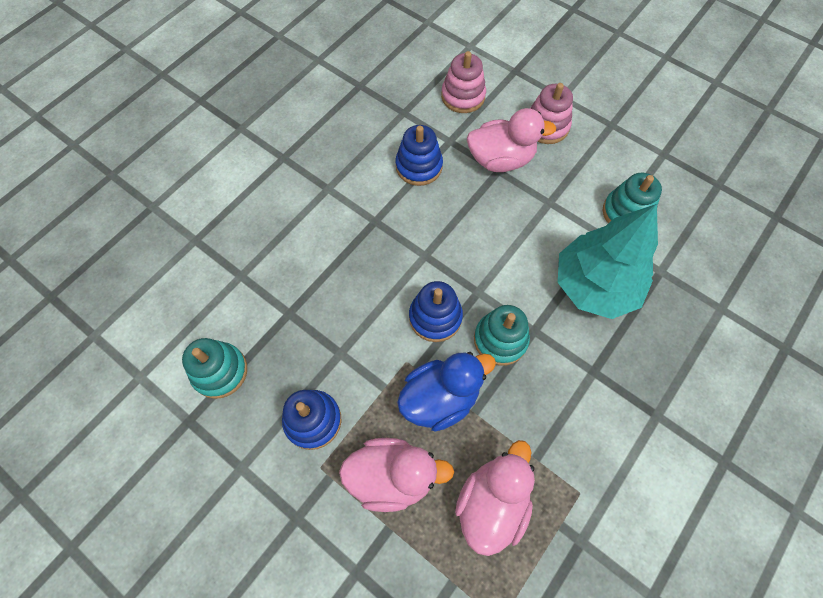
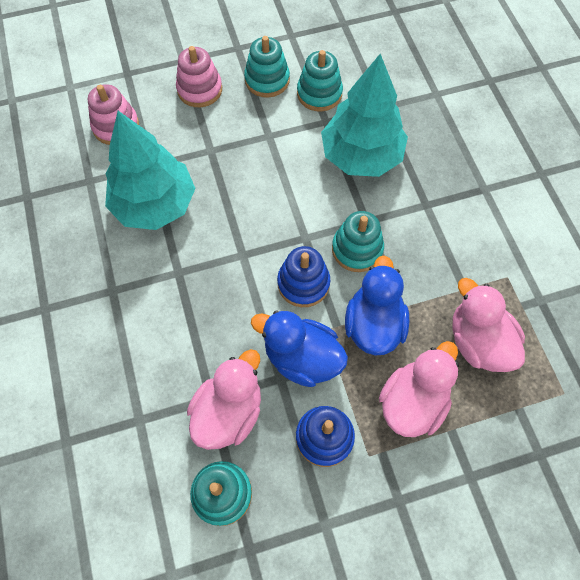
camera: 55 degrees left, 0 degrees up
blue stacking toy [396,125,443,186] -> turquoise tree [105,111,196,230]
pink duck [467,108,557,172] -> pink duck moved to [187,349,261,450]
none -> turquoise stacking toy [244,36,290,98]
none -> blue duck [251,310,348,387]

